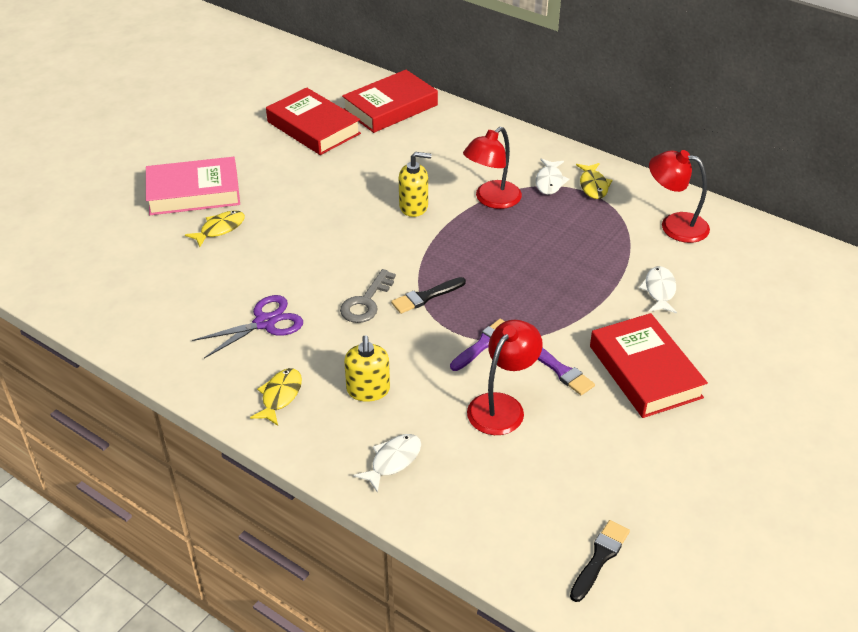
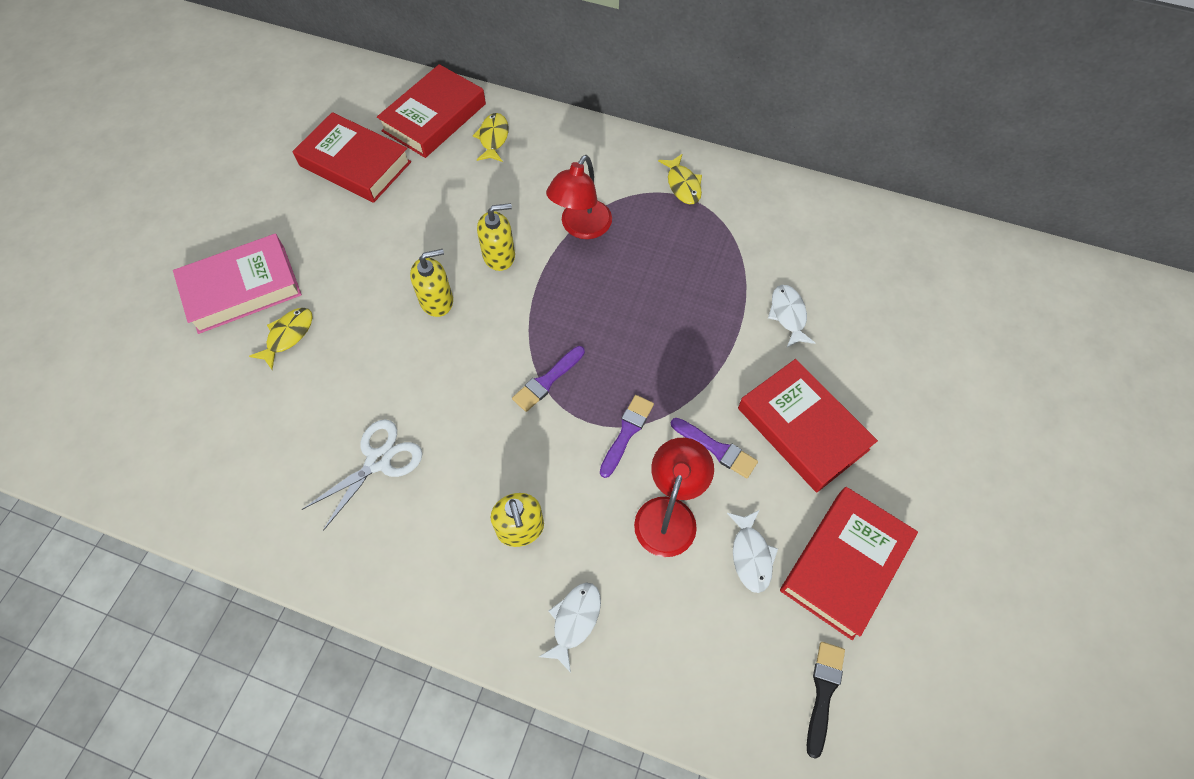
camera: 15 degrees left, 20 degrees up
purple scissors [192,295,303,358] -> white scissors [302,419,423,531]
yellow fish [250,368,302,426] -> yellow fish moved to [473,113,509,162]
grey key [340,269,396,323] -> none
black brush [391,277,466,314] -> purple brush [512,346,585,412]
white fish [536,159,569,195] -> white fish moved to [727,510,778,593]
red lamp [649,150,710,243] -> none
none -> yellow soap dispenser [410,249,453,317]
none -> red book [780,487,918,640]

